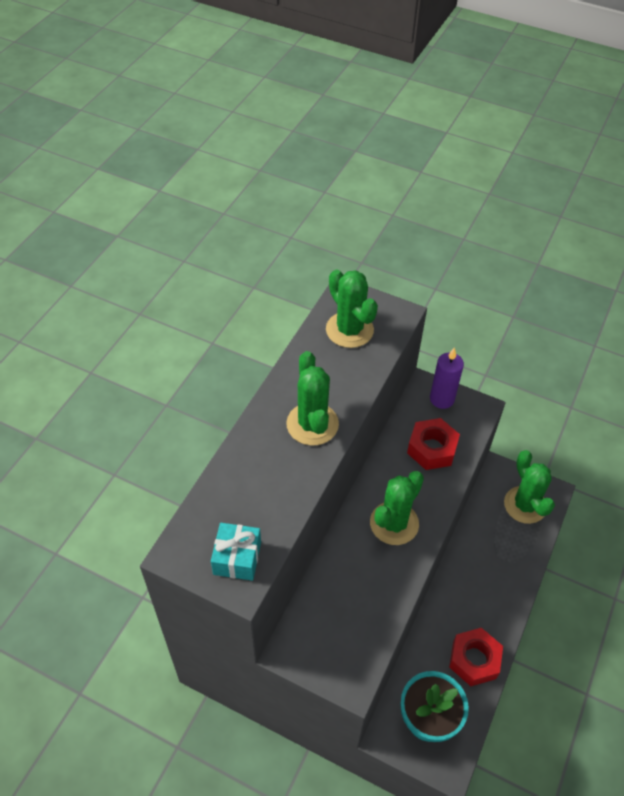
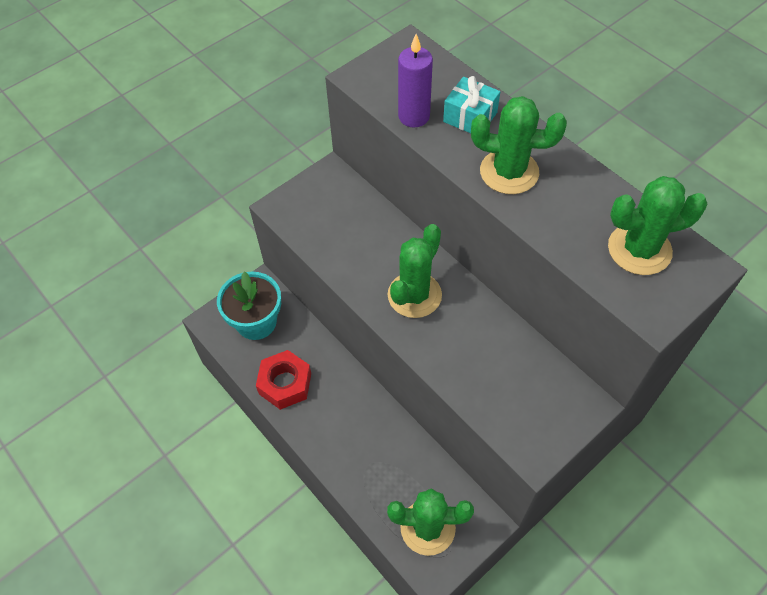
camera: 115 degrees right, 5 degrees up
turquoise gift [211,523,261,581] -> turquoise gift moved to [443,76,500,133]
green cactus [370,471,424,545] -> green cactus turned 60 degrees clockwise [388,224,442,318]
red nut [407,418,460,470] -> none
purple candle [430,347,464,409] -> purple candle moved to [398,34,433,127]

